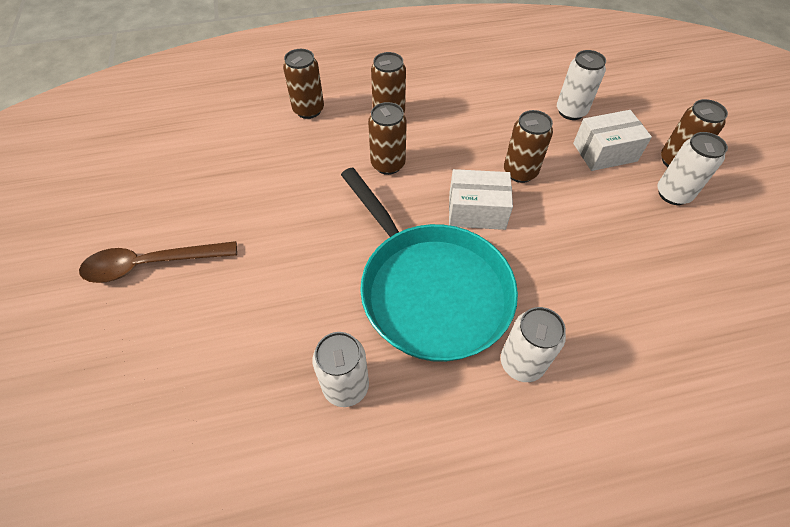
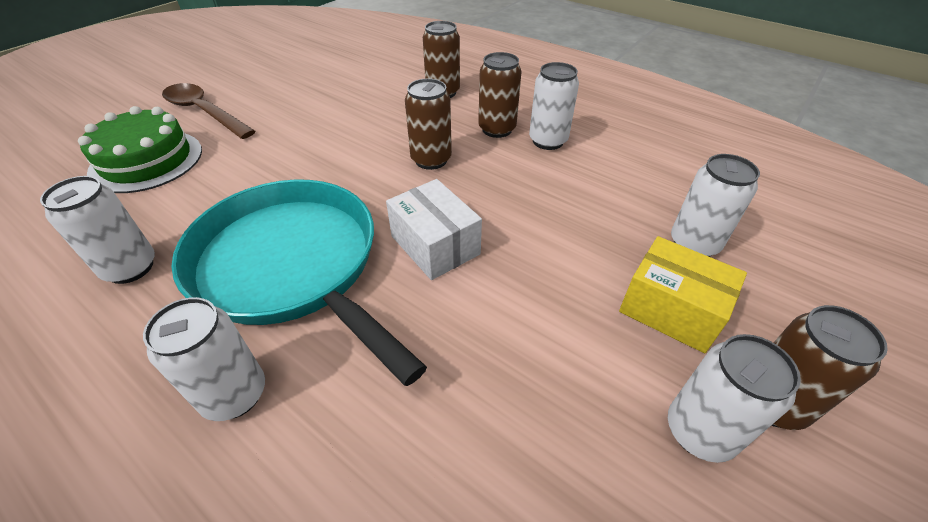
camera: 50 degrees right, 10 degrees down
turquoise pan [341,167,518,362] -> turquoise pan turned 120 degrees clockwise [171,180,427,386]
brown can [504,110,553,183] -> none
white box [573,110,652,171] -> yellow box [619,236,747,353]
none -> green cake [78,106,202,193]
none -> white can [529,62,579,150]

